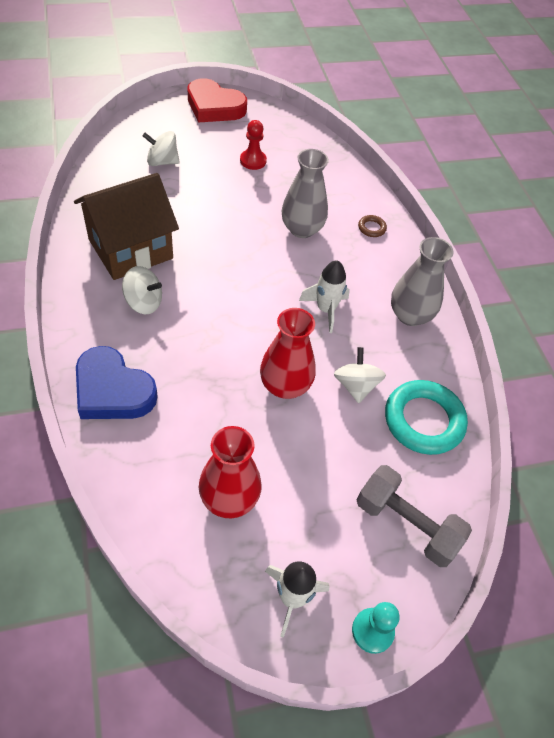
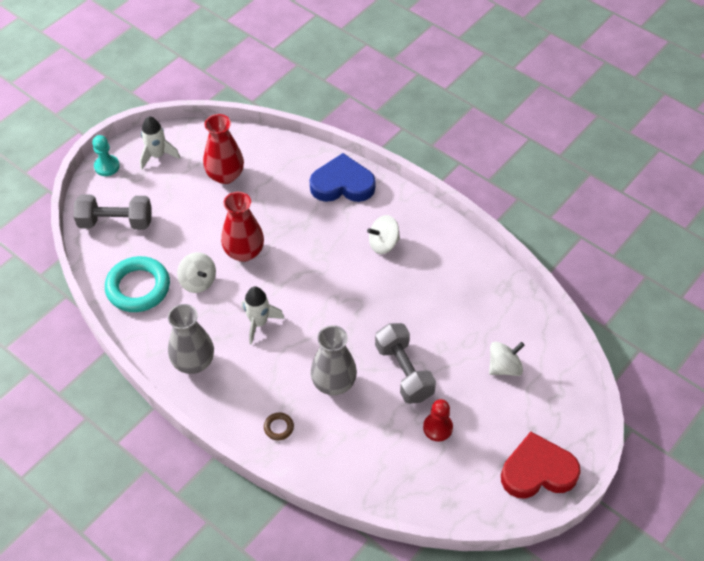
camera: 150 degrees right, 0 degrees up
brown house [74,173,179,280] -> none
none -> grey dumbbell [375,323,436,404]

